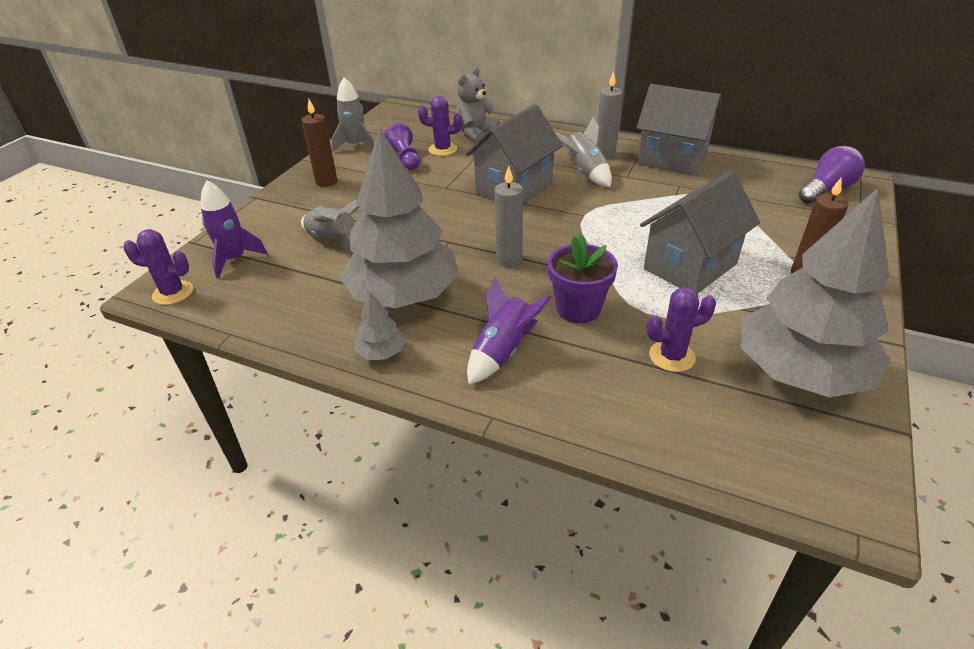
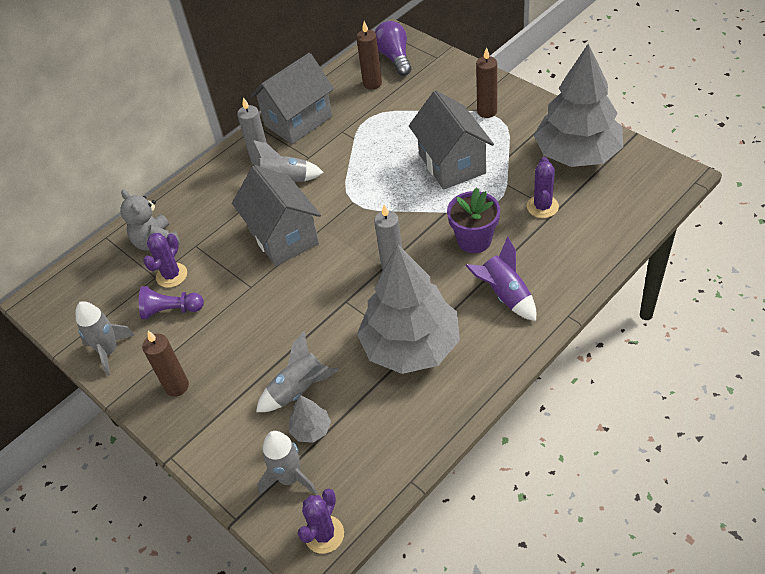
camera: 65 degrees left, 10 degrees up
purple rocket [201,180,268,279] -> grey rocket [257,431,318,495]
grey tree [354,292,406,360] -> grey tree moved to [289,395,331,443]
none -> brown candle [356,21,382,90]

